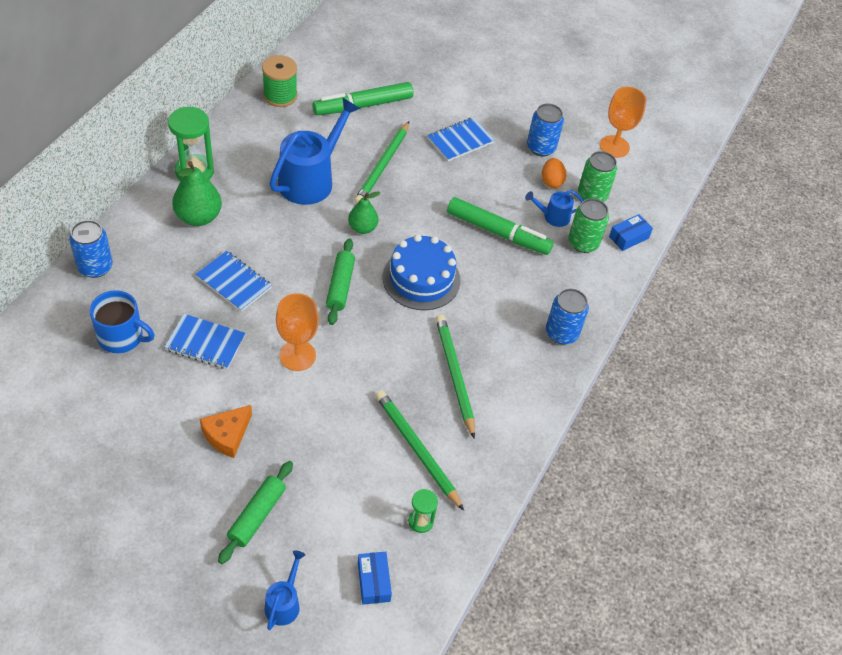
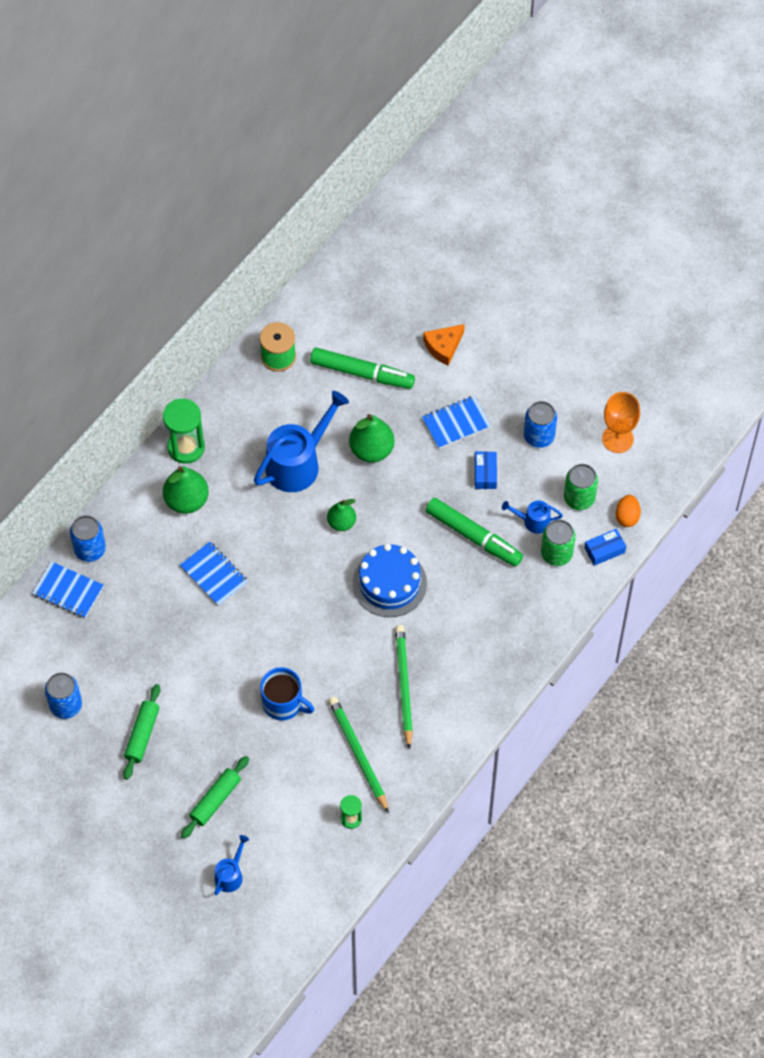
camera: 15 degrees right, 10 degrees up
blue mug [90,290,154,353] -> blue mug moved to [260,667,314,720]
blue notebook [164,314,245,369] -> blue notebook moved to [32,561,104,618]
orange cheese [200,405,252,458] -> orange cheese moved to [423,324,465,366]
orange goblet [276,293,319,371] -> none
green marker [312,82,413,115] -> green marker turned 150 degrees counterclockwise [310,348,415,389]
green rolling pin [326,238,355,325] -> green rolling pin moved to [123,684,160,780]
green pencil [354,121,409,204] -> green pear [349,414,395,462]
blue box [358,552,392,605] -> blue box moved to [475,451,497,489]
orange egg [542,158,566,188] -> orange egg moved to [616,495,641,527]
blue can [546,288,589,344] -> blue can moved to [45,672,82,719]

